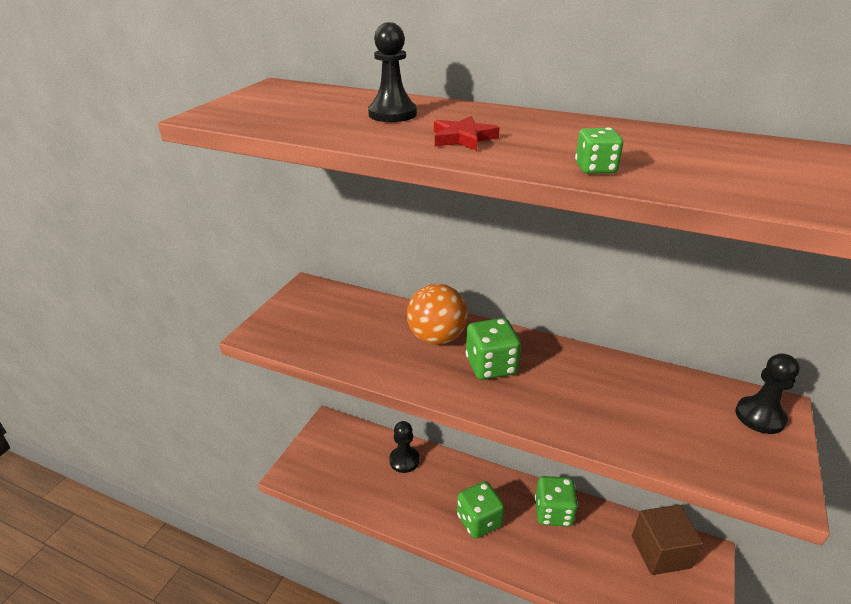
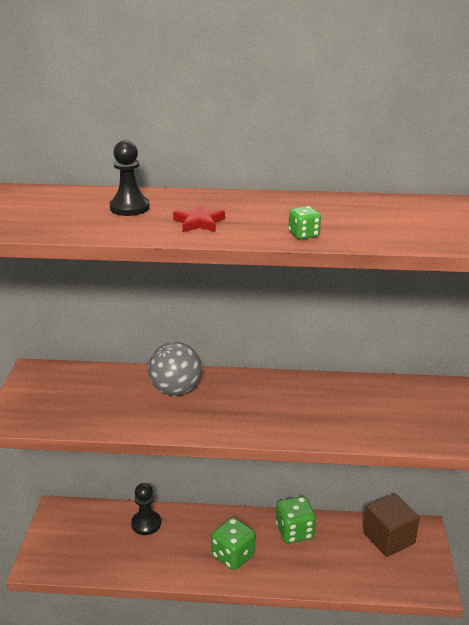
camera: 20 degrees left, 5 degrees down
orange ball [407,284,468,345] -> grey ball [148,342,202,396]
green dice [466,318,521,380] -> none
black pawn [736,354,799,434] -> none

